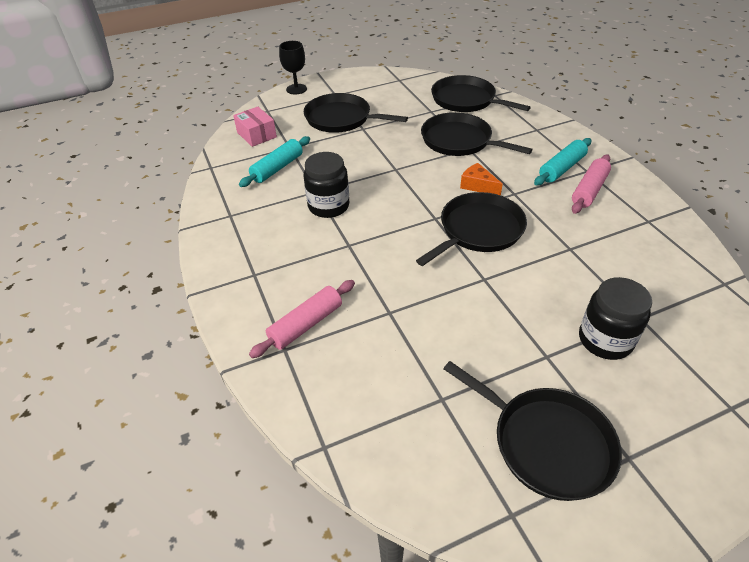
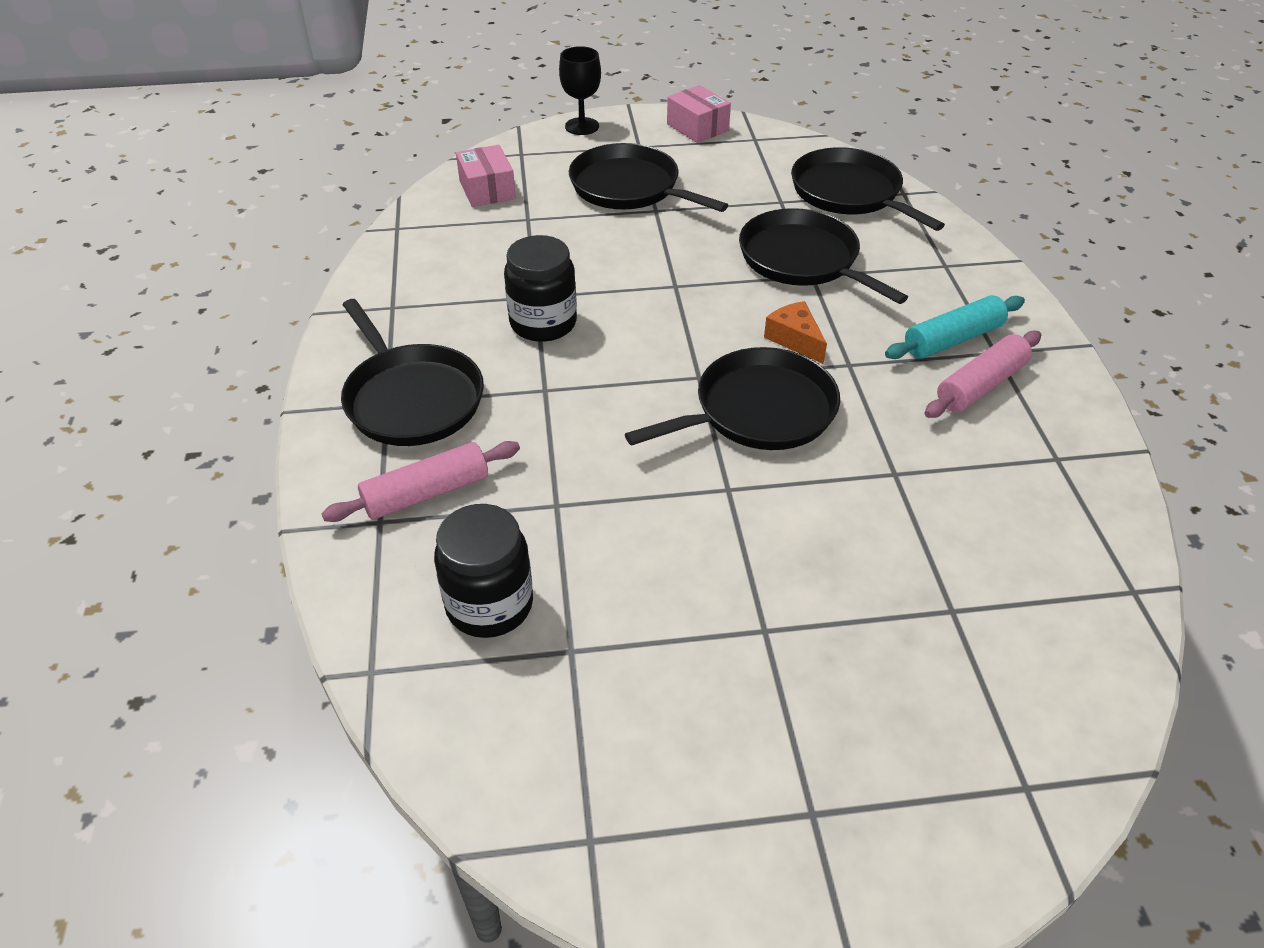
camera: 15 degrees right, 0 degrees up
turquoise rolling pin [239,136,310,187] -> none
black pan [444,361,622,501] -> black pan moved to [341,299,484,446]
black jar [579,277,652,360] -> black jar moved to [434,504,533,638]
none -> pink box [667,85,731,143]

